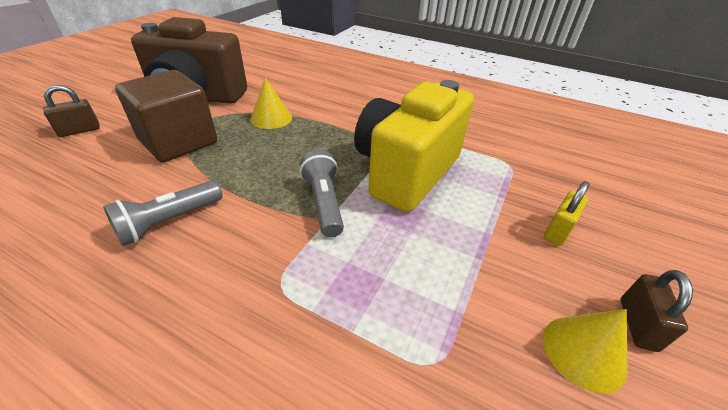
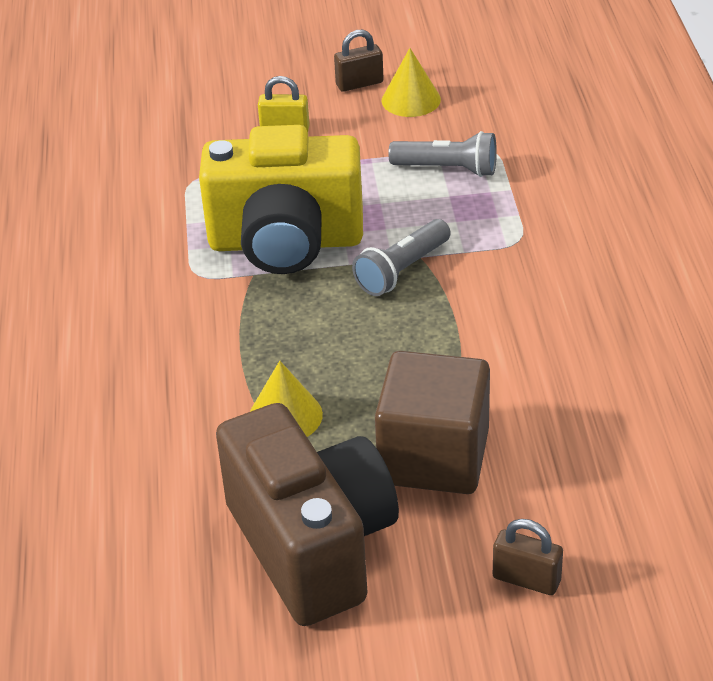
camera: 120 degrees left, 0 degrees up
grey flashlight [103,180,223,246] -> grey flashlight moved to [388,131,497,177]

